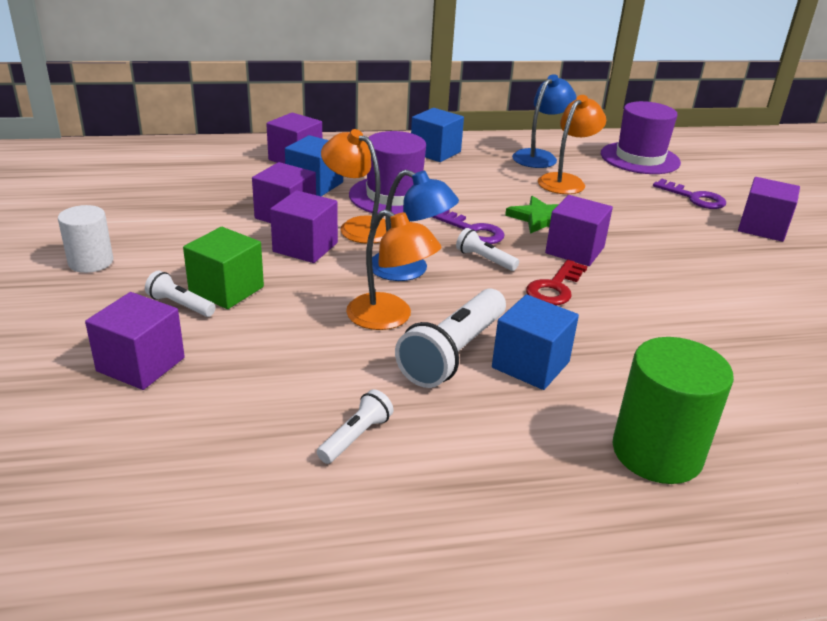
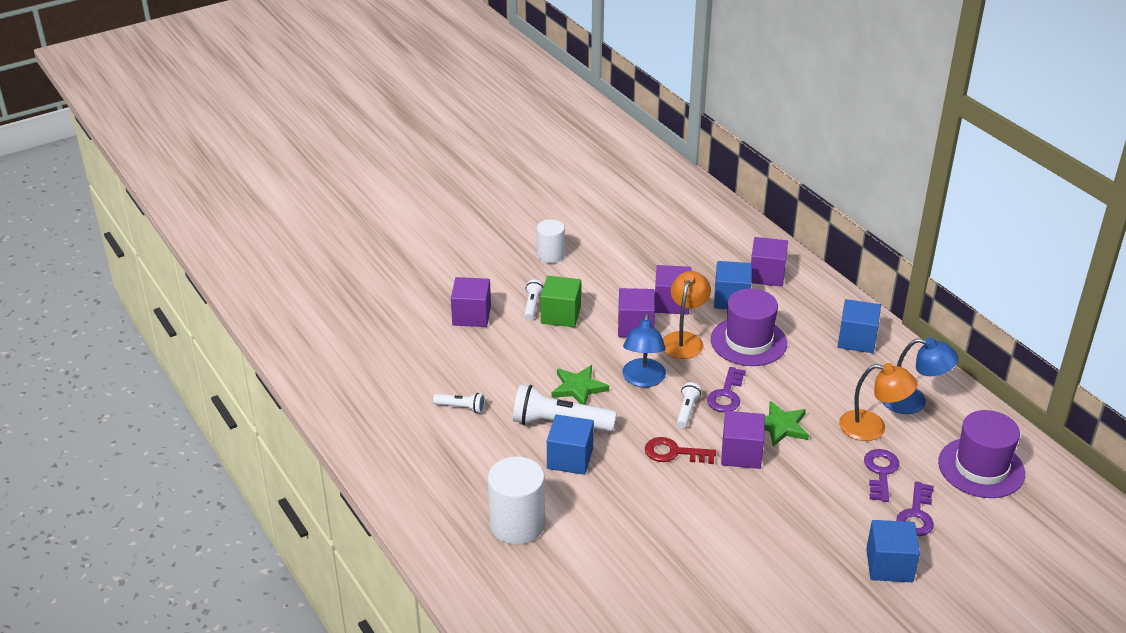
camera: 70 degrees right, 5 degrees up
orange lamp [346,209,441,330] -> green star [552,365,609,405]
green cylinder [612,337,734,484] -> white cylinder [488,456,545,545]
purple cube [738,177,800,242] -> blue cube [866,520,920,582]
none -> purple key [864,449,899,502]

